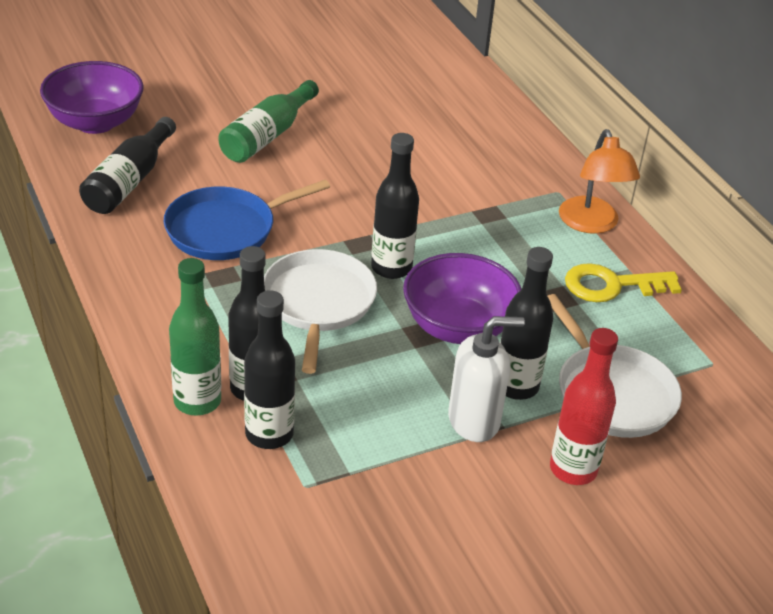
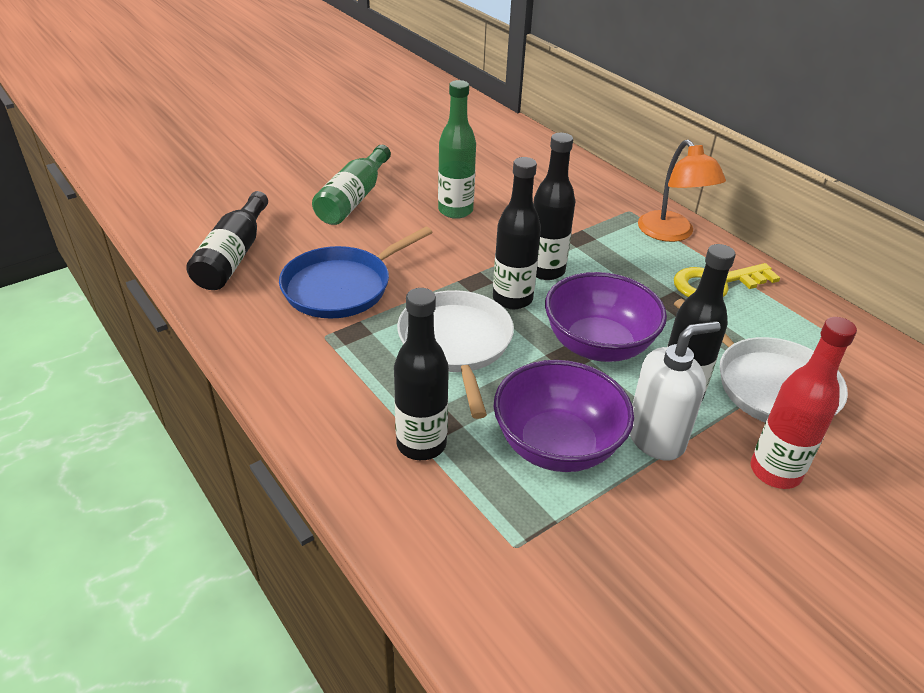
camera: 10 degrees left, 0 degrees up
purple bowl [40,61,144,134] -> purple bowl moved to [494,360,634,472]
green bottle [169,258,221,416] -> green bottle moved to [438,80,476,219]
black bottle [244,290,295,449] -> black bottle moved to [533,133,575,280]

